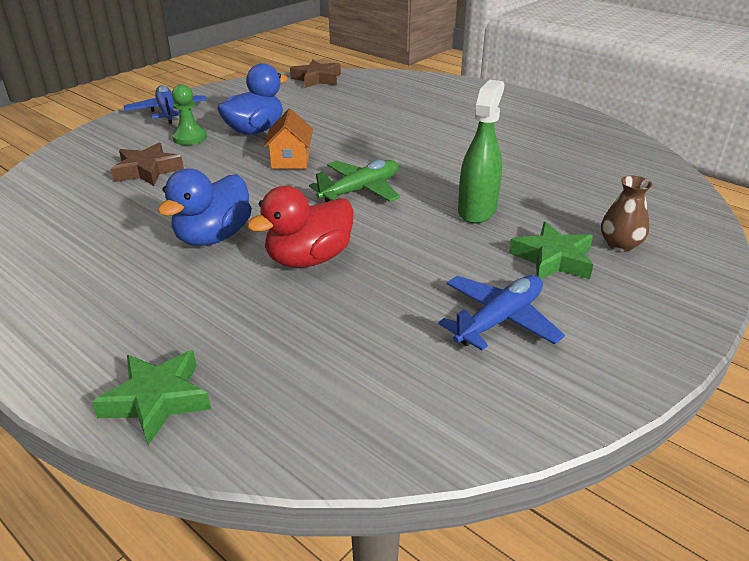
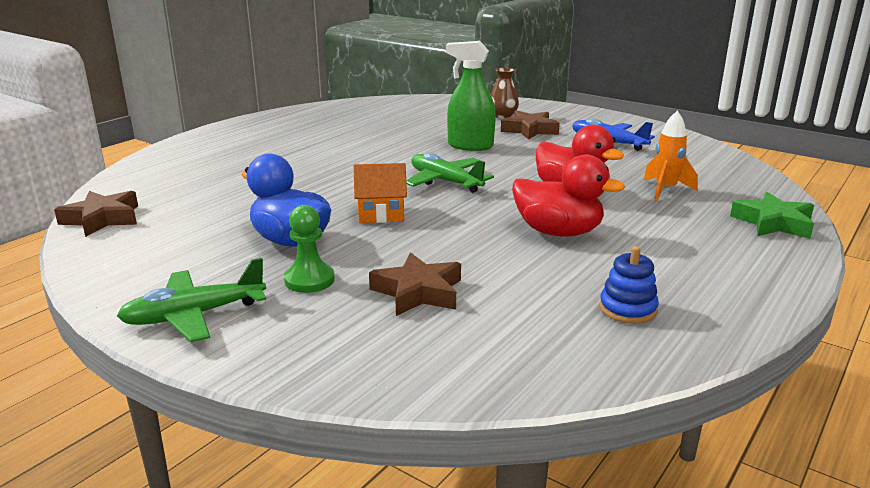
camera: 95 degrees left, 10 degrees down
blue plane [124,85,207,124] -> green plane [117,258,266,342]
blue duck [158,169,252,246] -> red duck [512,154,625,237]
green star [509,222,593,279] -> brown star [501,110,560,140]
none -> blue stacking toy [599,246,659,324]
none -> orange rocket [643,110,698,201]

